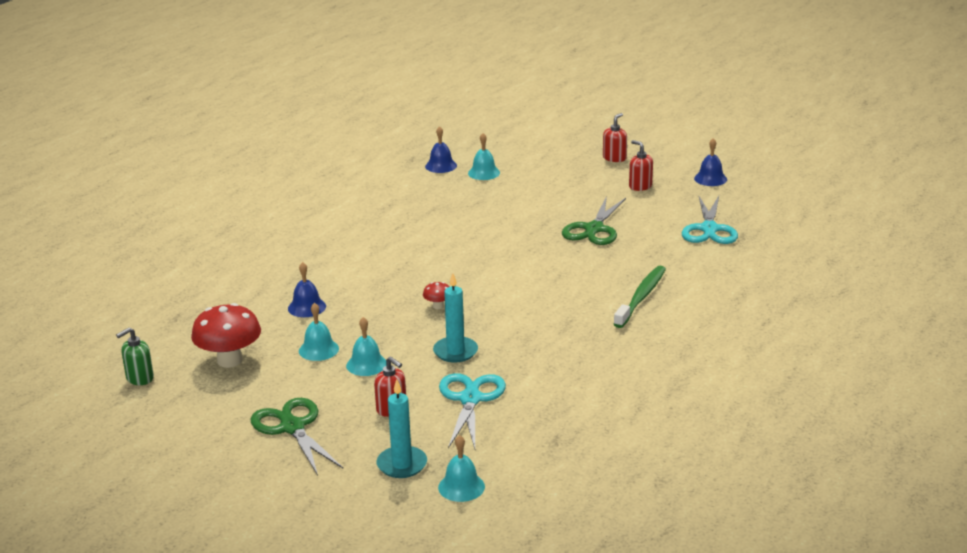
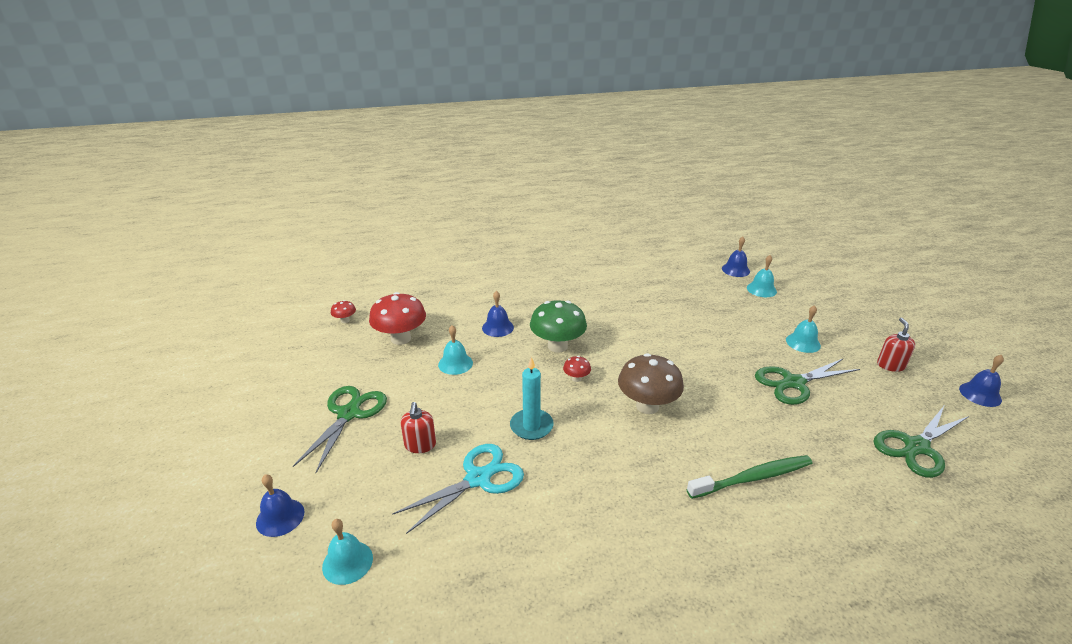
camera: 45 degrees right, 5 degrees up
green soap dispenser [116,328,154,385] -> red mushroom [331,300,356,323]
turquoise bell [346,317,386,376] -> turquoise bell moved to [786,305,821,353]
turquoise candle [376,379,427,478] -> none
red soap dispenser [603,113,627,162] -> none
turquoise scissors [682,196,738,244] -> green scissors [873,406,969,478]
none -> blue bell [256,474,304,537]
none -> green mushroom [530,300,587,353]
none -> brown mushroom [618,353,684,414]

